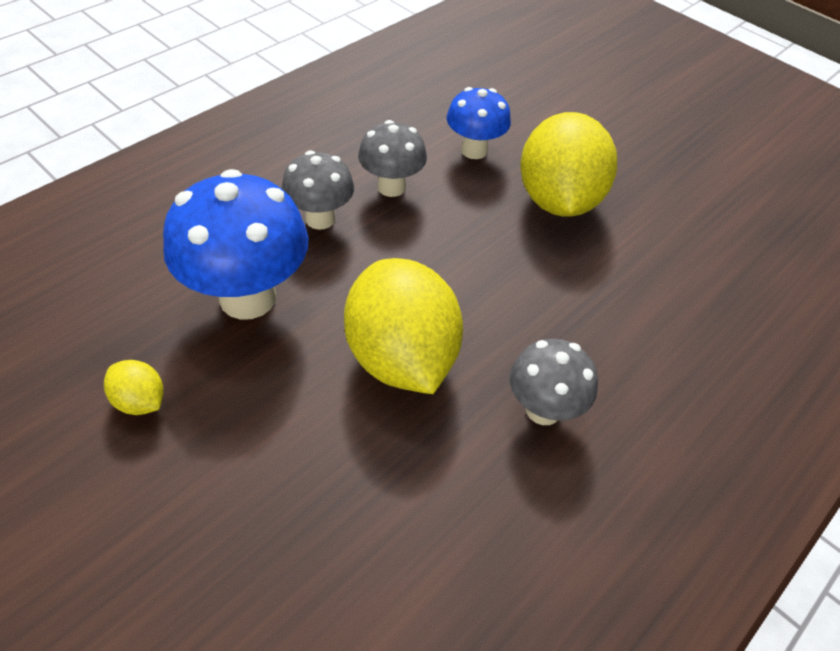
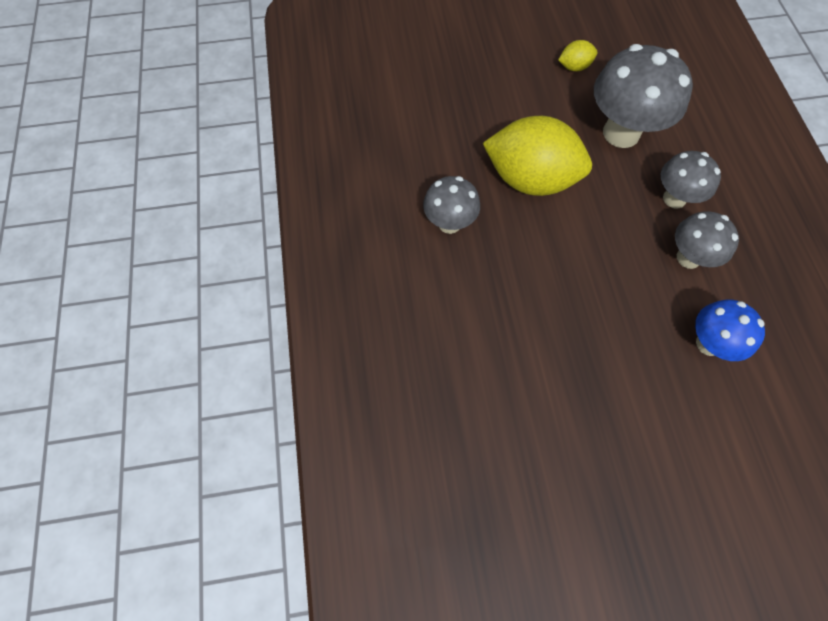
camera: 130 degrees right, 15 degrees up
blue mushroom [163,169,308,320] -> grey mushroom [594,44,693,148]
yellow lemon [520,112,617,217] -> none

